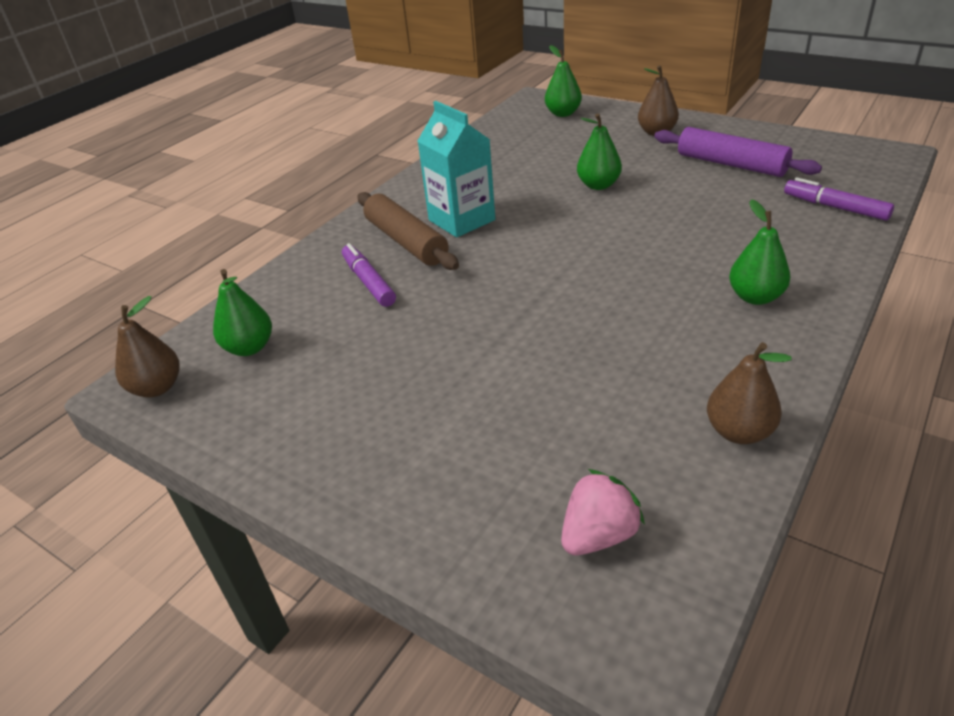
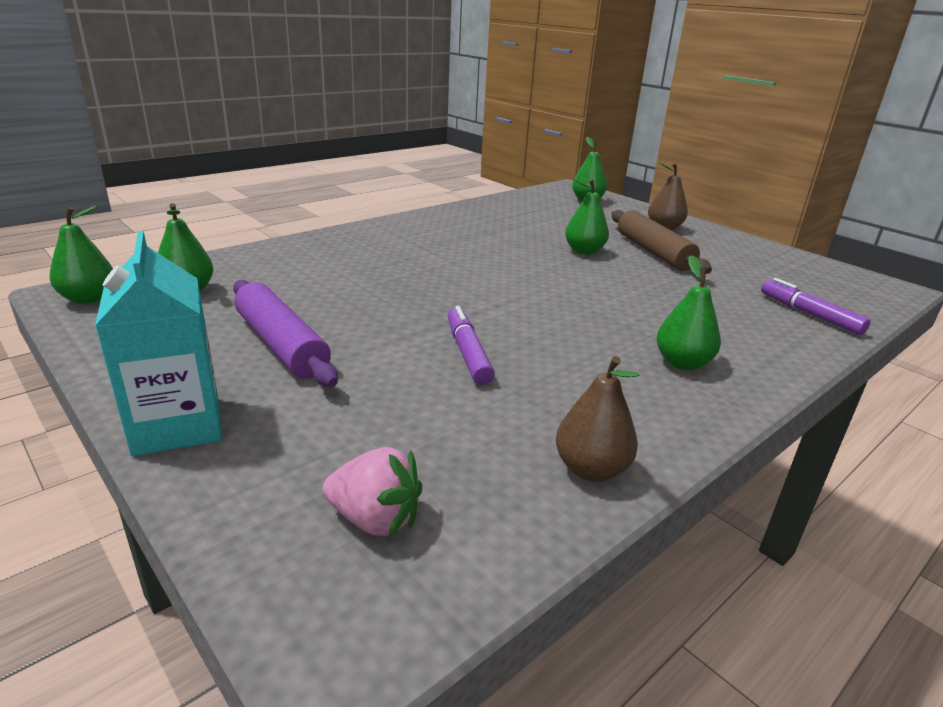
camera: 10 degrees right, 10 degrees down
brown pear [115,296,180,397] -> green pear [50,206,113,304]
purple marker [342,243,396,307] -> purple marker moved to [448,306,495,385]
brown rolling pin [358,192,459,270] -> brown rolling pin moved to [611,210,712,274]
turquoise carton [418,101,495,237] -> turquoise carton moved to [95,231,222,456]
pink strawberry [561,469,645,556] -> pink strawberry turned 45 degrees clockwise [323,447,422,537]
purple rolling pin [654,127,822,177] -> purple rolling pin moved to [233,280,338,387]

